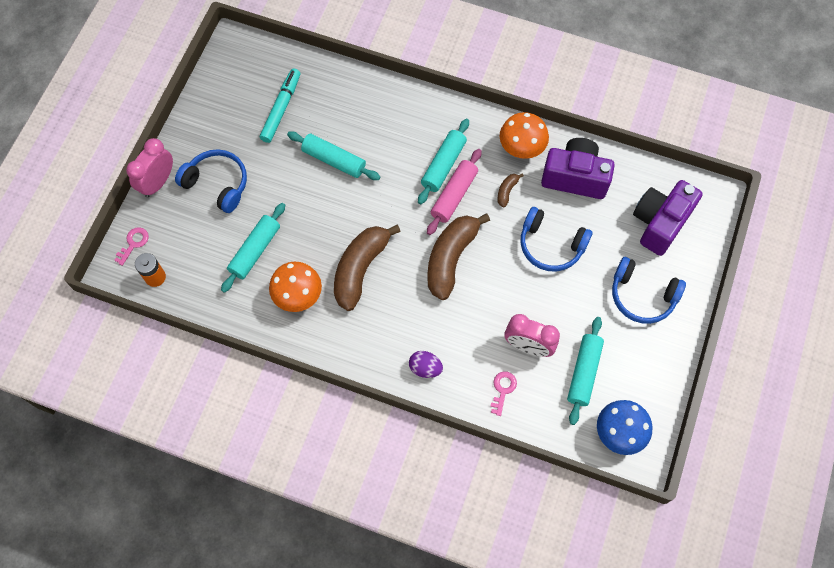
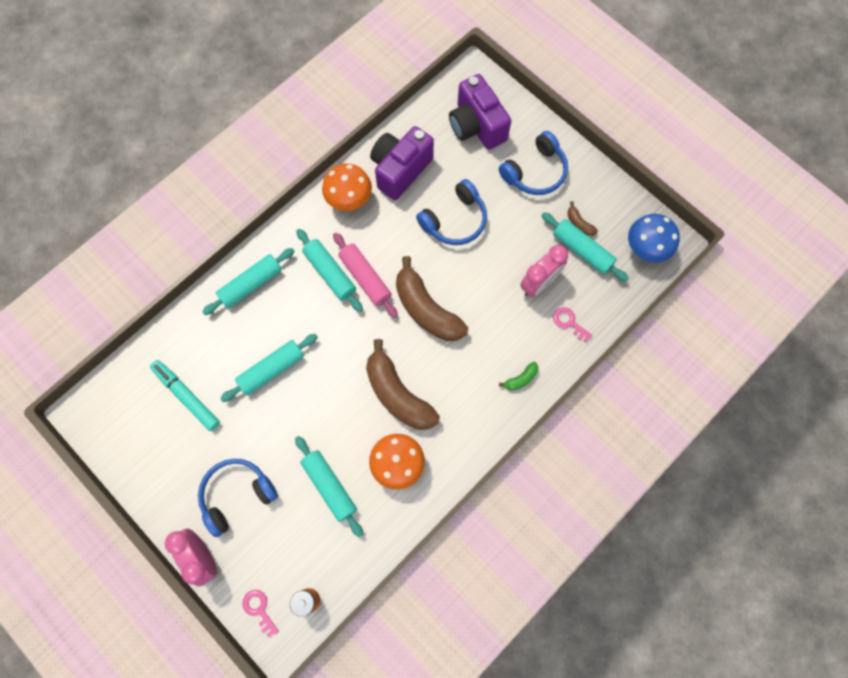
camera: 65 degrees left, 5 degrees up
purple egg [409,351,443,378] -> green banana [499,362,538,391]
brown banana [497,173,524,207] -> brown banana moved to [568,201,598,236]
none -> turquoise rolling pin [202,248,294,315]

